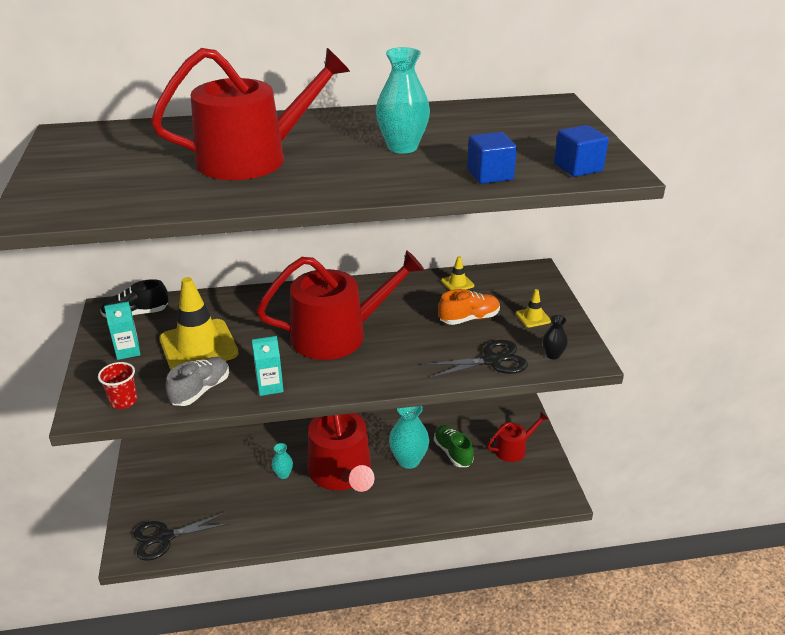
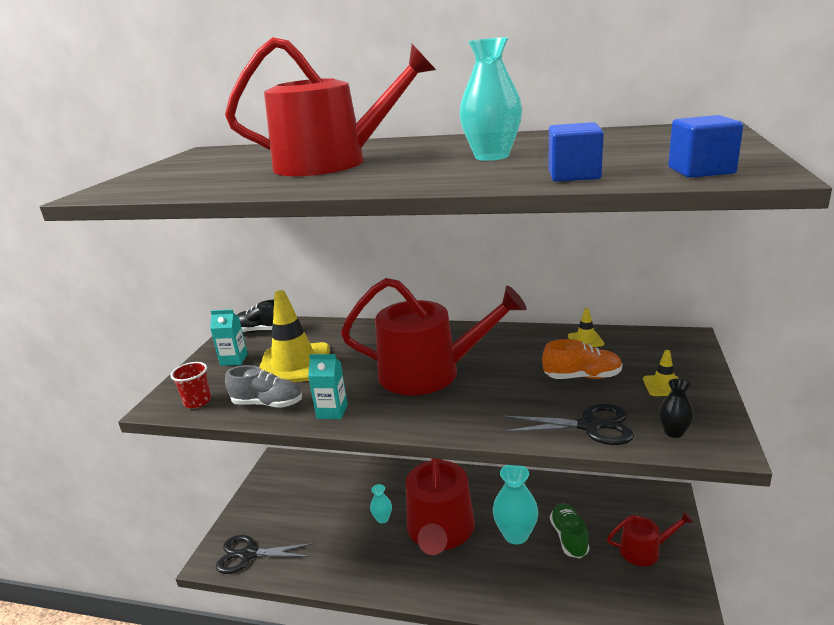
camera: 25 degrees right, 10 degrees down
grey shoe [166,357,229,406] -> grey shoe turned 45 degrees clockwise [225,365,302,408]

